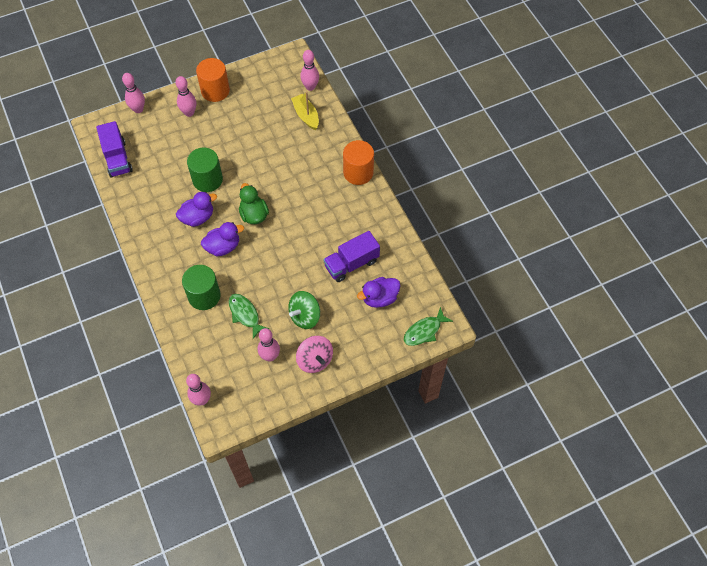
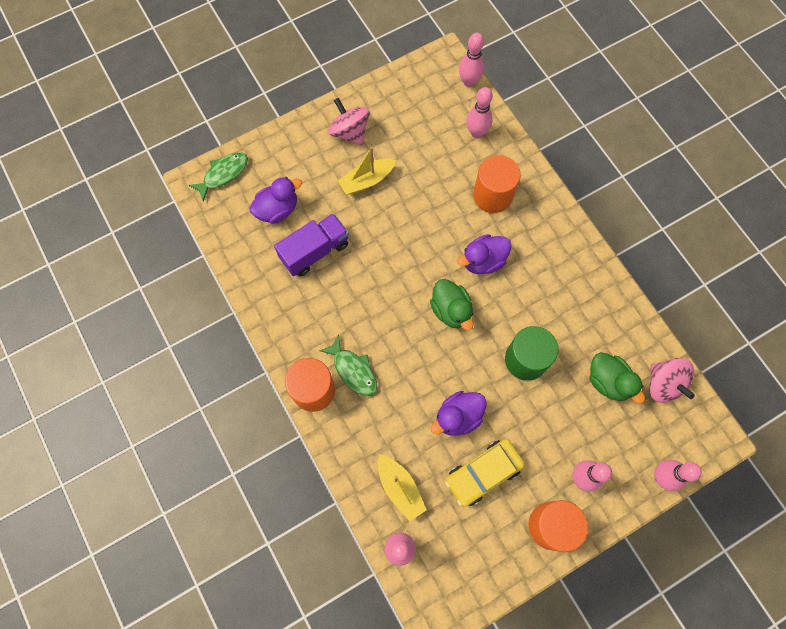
camera: 175 degrees right, 10 degrees up
purple truck [96,121,133,178] -> pink spinning top [649,358,695,403]
purple duck [176,192,217,227] -> purple duck moved to [431,391,487,436]
green cylinder [182,265,221,310] -> orange cylinder [473,155,521,213]
green fish [229,294,269,339] -> green fish moved to [320,335,377,396]
pink bowling pin [258,328,280,362] -> pink bowling pin moved to [466,87,493,138]
green spinning top [288,291,320,329] -> yellow boat [338,147,396,195]
none -> yellow car [445,439,525,507]
none -> green duck [590,352,645,404]

